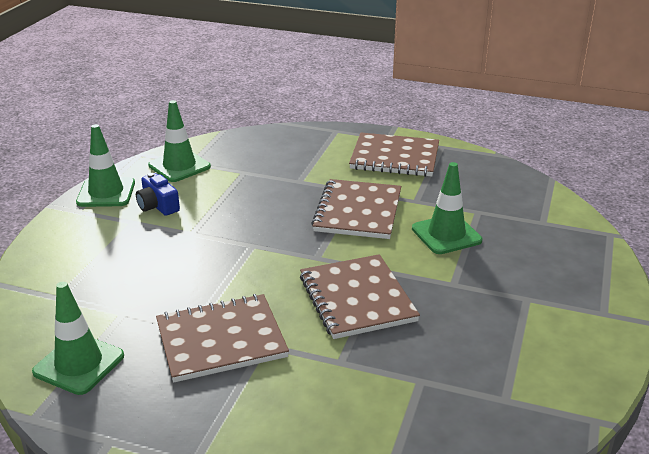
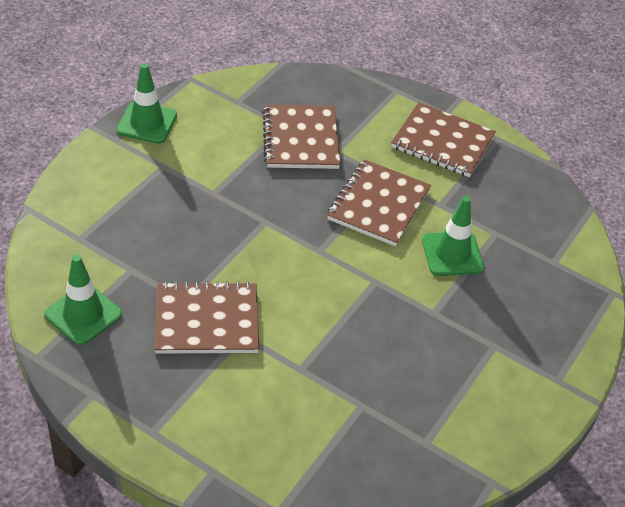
camera: 10 degrees right, 15 degrees up
blue camera [136,173,180,216] -> none
green traffic cone [148,100,211,182] -> none
brown notebook [300,254,420,339] -> brown notebook moved to [262,104,340,169]

